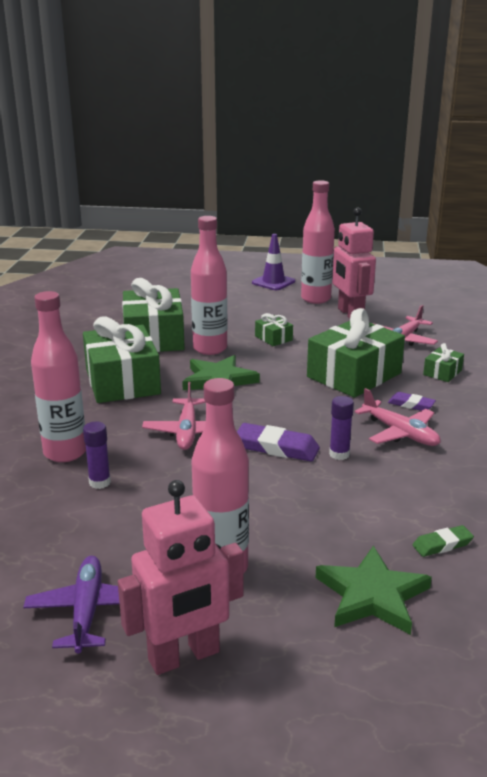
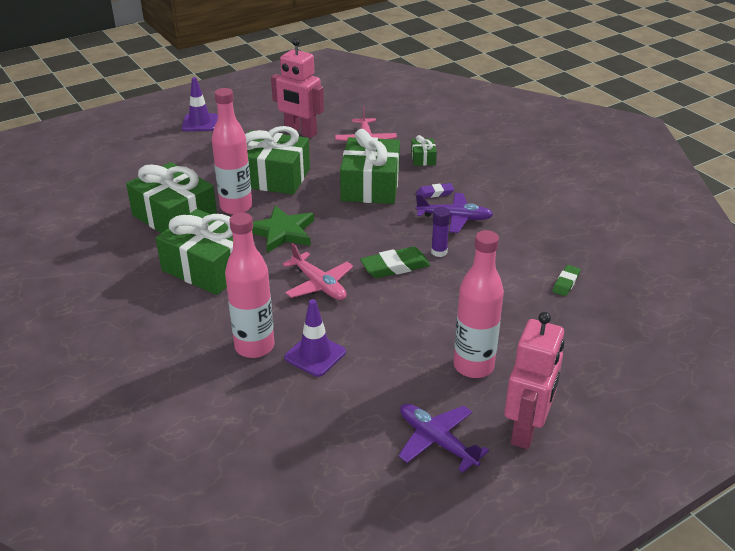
camera: 40 degrees left, 10 degrees up
purple glue stick [83,422,111,489] -> purple traffic cone [284,299,346,377]
purple eraser [237,423,320,462] -> green eraser [360,247,431,278]
green gift [255,313,293,346] -> green gift [245,126,310,195], size x2.26
pink bottle [301,181,335,304] -> none
green star [315,546,432,635] -> none
pink plane [355,388,441,446] -> purple plane [415,193,493,233]

